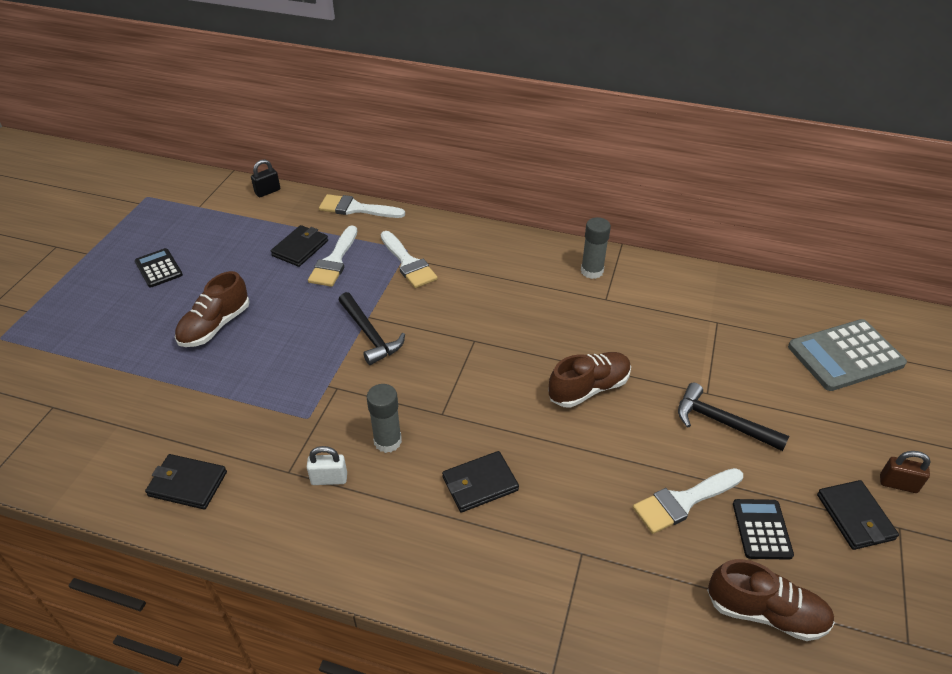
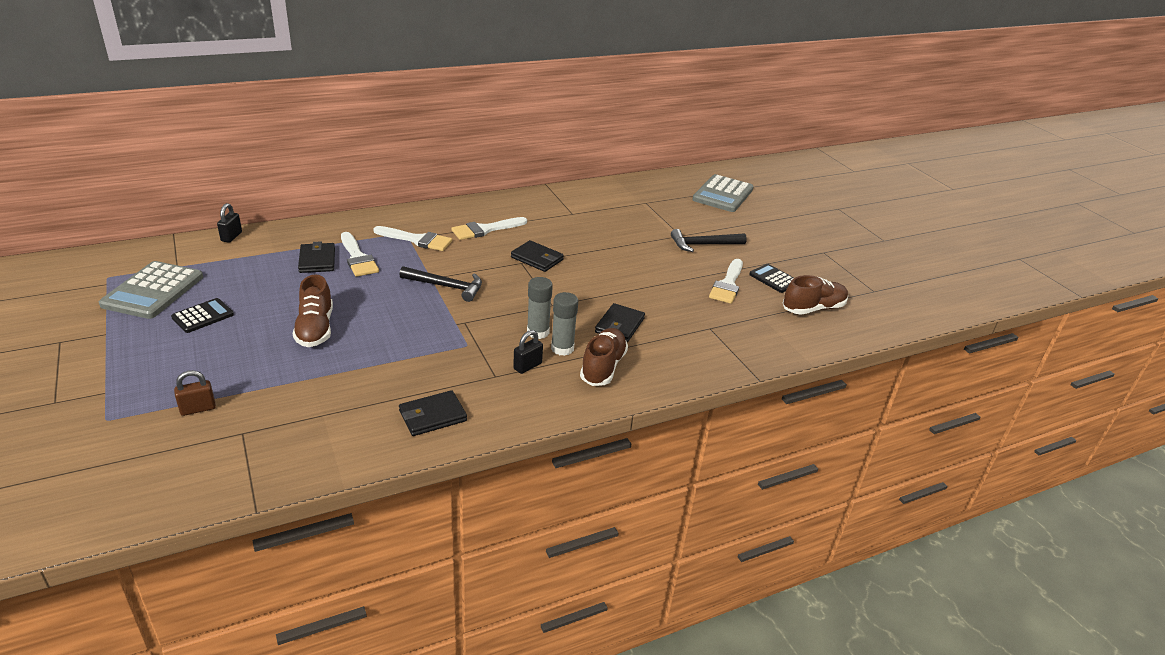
camera: 45 degrees left, 10 degrees down
black calculator [135,248,183,288] -> black calculator turned 120 degrees clockwise [171,298,234,333]
white padlock [307,446,347,485] -> black padlock [513,330,543,374]
white brush [319,194,405,218] -> white brush moved to [451,217,527,240]
brown shoe [548,352,631,408] -> brown shoe moved to [580,328,628,386]
grey glue stick [581,217,611,279] -> grey glue stick moved to [551,292,578,356]
black wallet [817,480,899,550] -> black wallet moved to [511,240,564,272]
brown padlock [880,451,931,493] -> brown padlock moved to [174,370,216,416]
none -> grey calculator [99,261,203,319]

